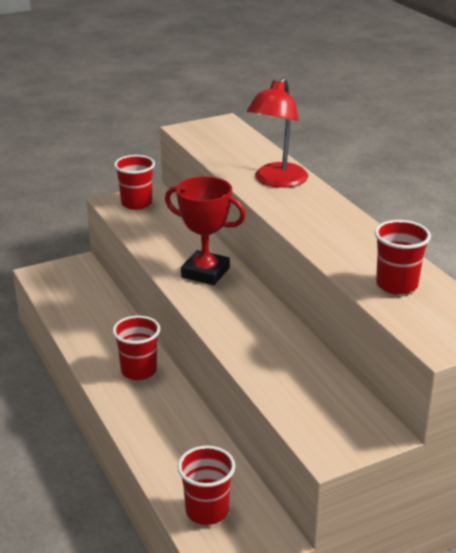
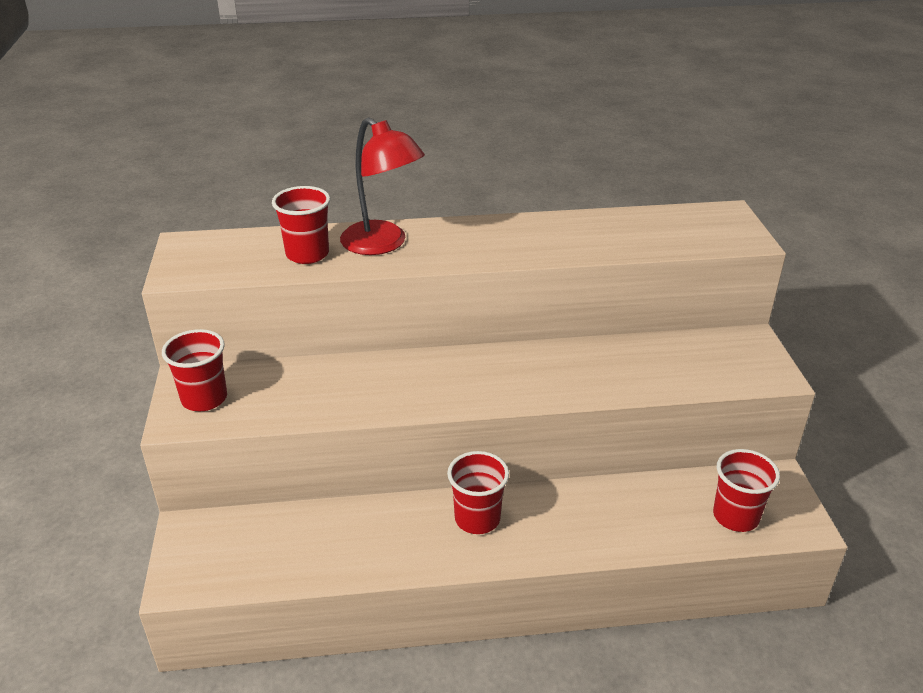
camera: 70 degrees left, 5 degrees up
red trophy [165,176,246,285] -> none
red cup [375,220,431,295] -> red cup moved to [272,186,330,264]

